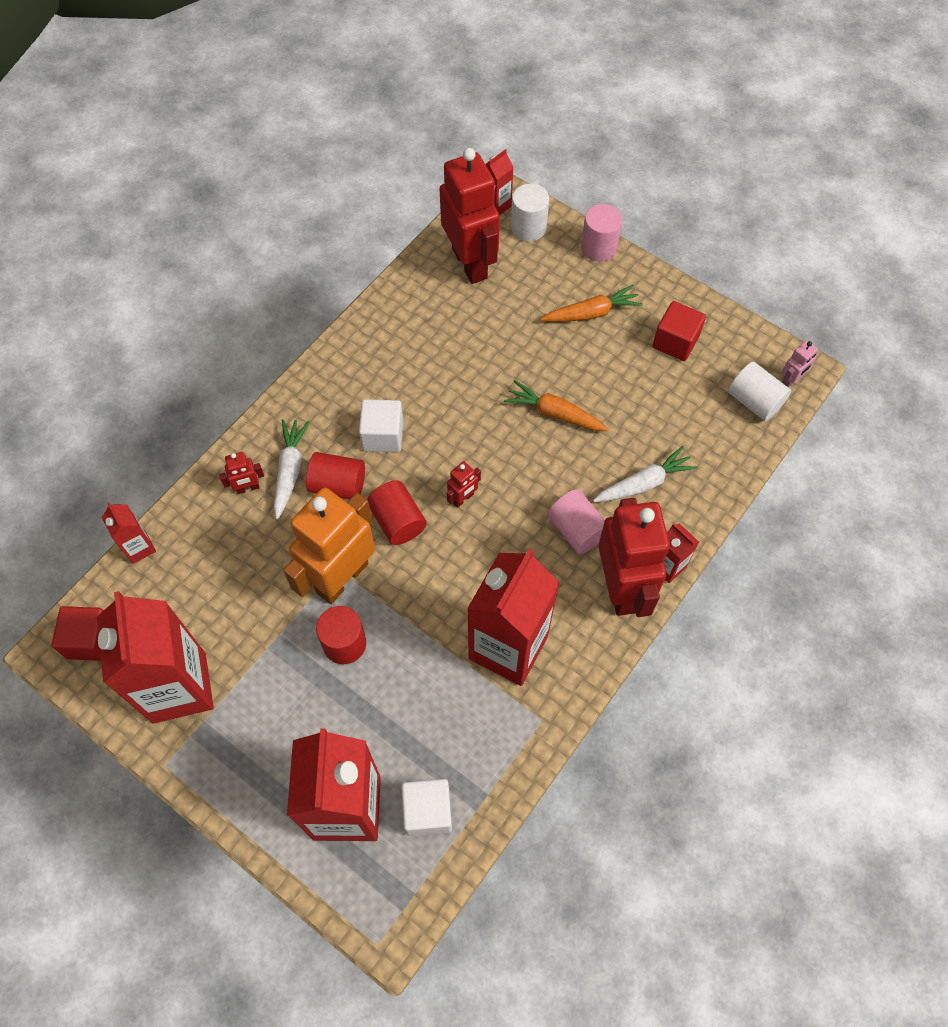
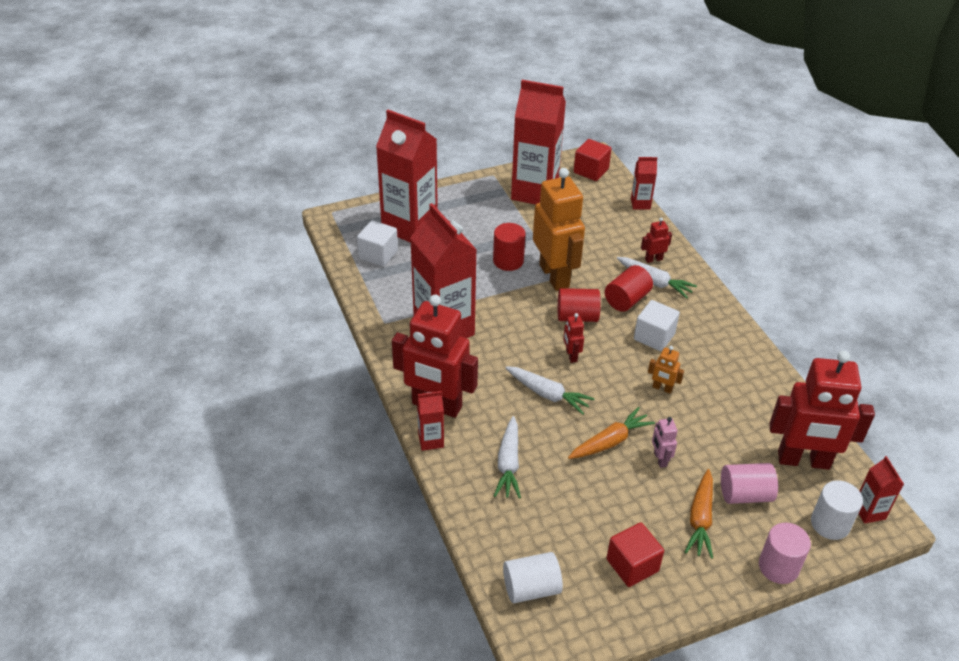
camera: 120 degrees right, 20 degrees down
red robot [219,452,264,494] -> red robot turned 60 degrees clockwise [641,218,672,263]
pink cylinder [547,489,605,554] -> pink cylinder moved to [721,463,778,504]
pink robot [782,340,818,388] -> pink robot moved to [652,417,678,468]
none -> white carrot [505,366,594,415]
none -> orange robot [648,346,684,394]

